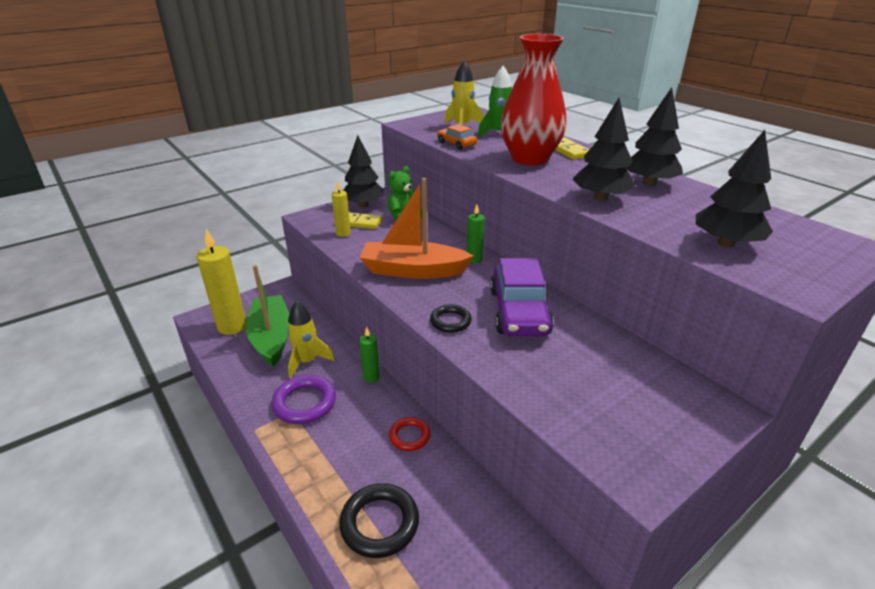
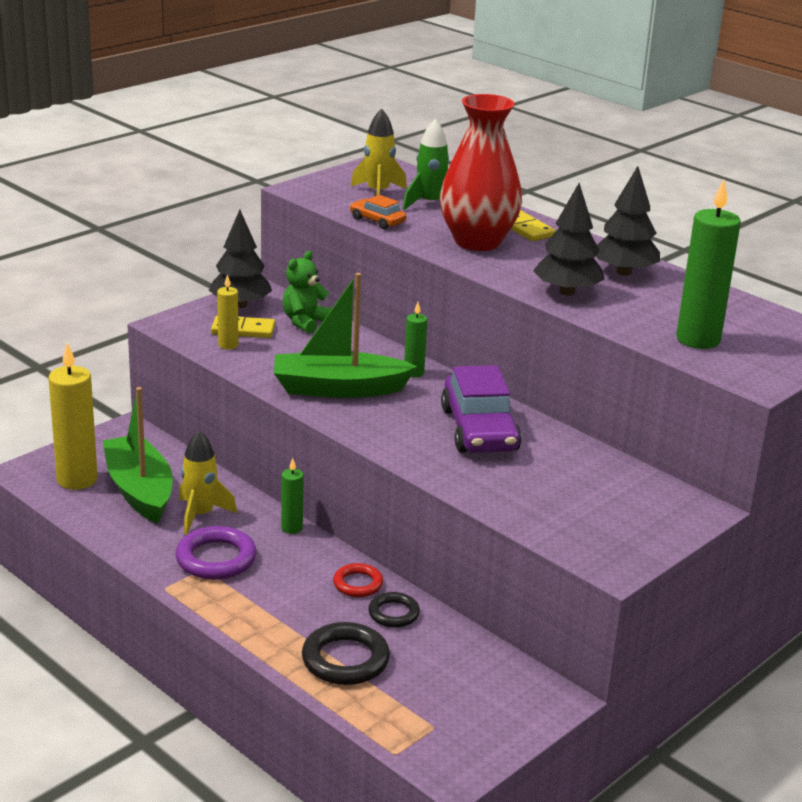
camera: 10 degrees left, 5 degrees down
orange boat [359,178,473,279] -> green boat [274,273,417,398]
black ring [430,304,472,333] -> black ring moved to [368,592,420,628]
black tree [696,130,773,248] -> green candle [676,179,741,349]

